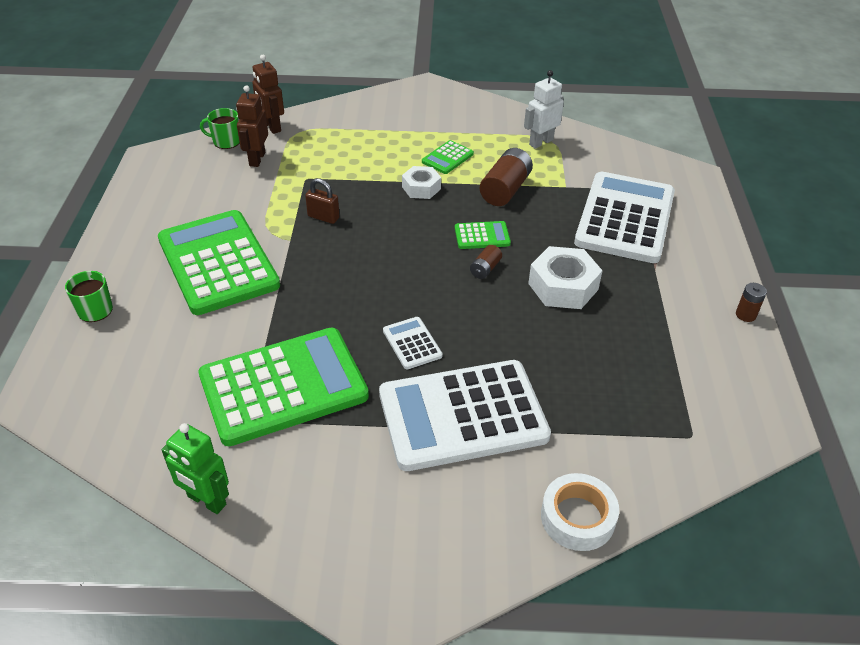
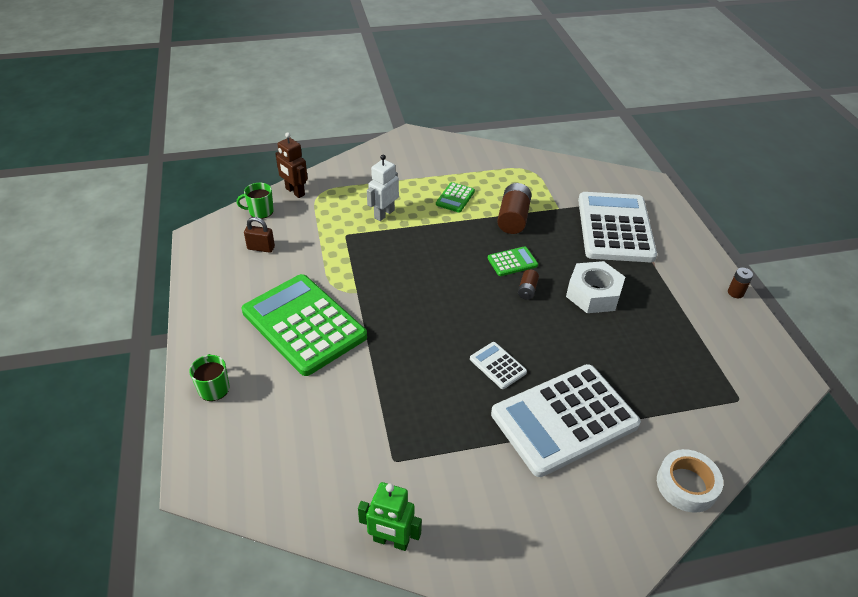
camera: 15 degrees left, 0 degrees up
green calculator [198,328,369,446] -> none
brown robot [236,85,268,167] -> none
brown padlock [305,178,340,224] -> brown padlock moved to [244,217,275,253]
white nut [402,166,441,199] -> none
white robot [524,70,564,149] -> white robot moved to [367,155,399,221]

